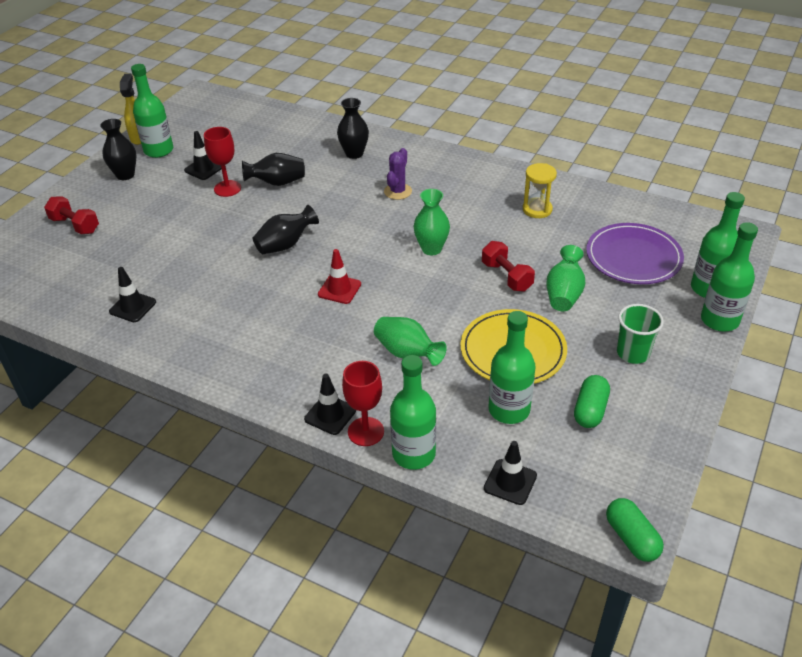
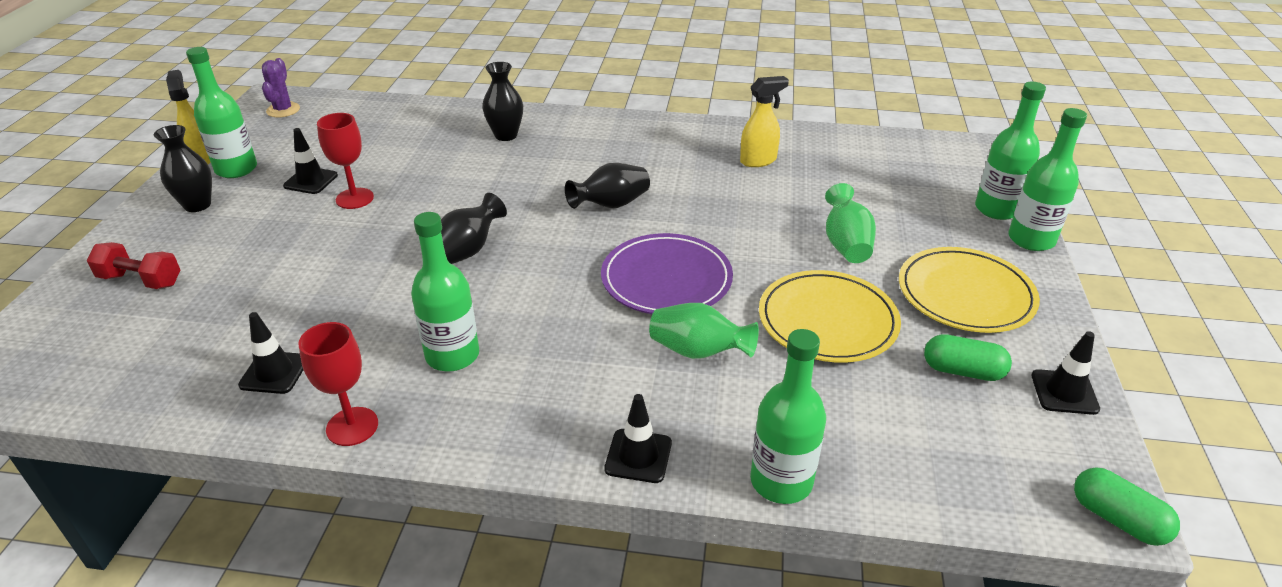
camera: 20 degrees left, 5 degrees down
black vase [242,153,305,186] -> black vase moved to [565,163,650,209]
red traffic cone [318,249,361,304] -> none
red goblet [342,361,384,446] -> red goblet moved to [298,322,378,446]
purple cactus [384,148,412,200] -> purple cactus moved to [262,58,300,118]
green vase [414,189,450,256] -> none
red dumbbell [482,241,535,291] -> none
black traffic cone [484,441,537,505] -> black traffic cone moved to [1031,331,1100,415]
green bottle [489,311,536,424] -> green bottle moved to [411,212,479,371]
yellow hourglass [523,163,557,218] -> yellow spray bottle [740,76,789,167]
green capsule [574,375,610,428] -> green capsule turned 75 degrees counterclockwise [924,334,1012,381]
purple plate [586,223,684,284] -> purple plate moved to [601,233,733,314]
green cup [617,304,664,364] -> yellow plate [899,247,1040,333]

